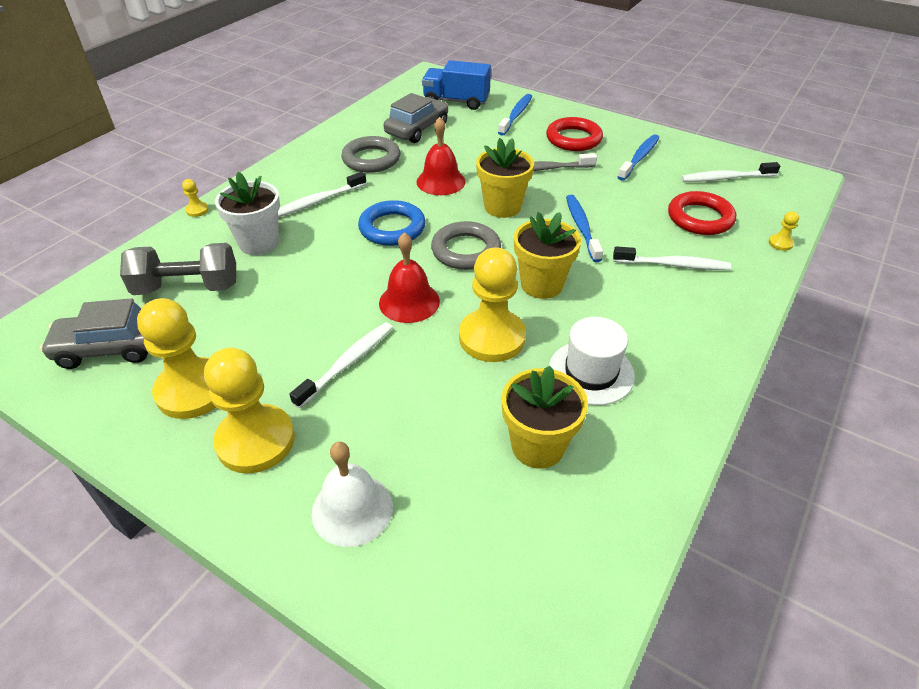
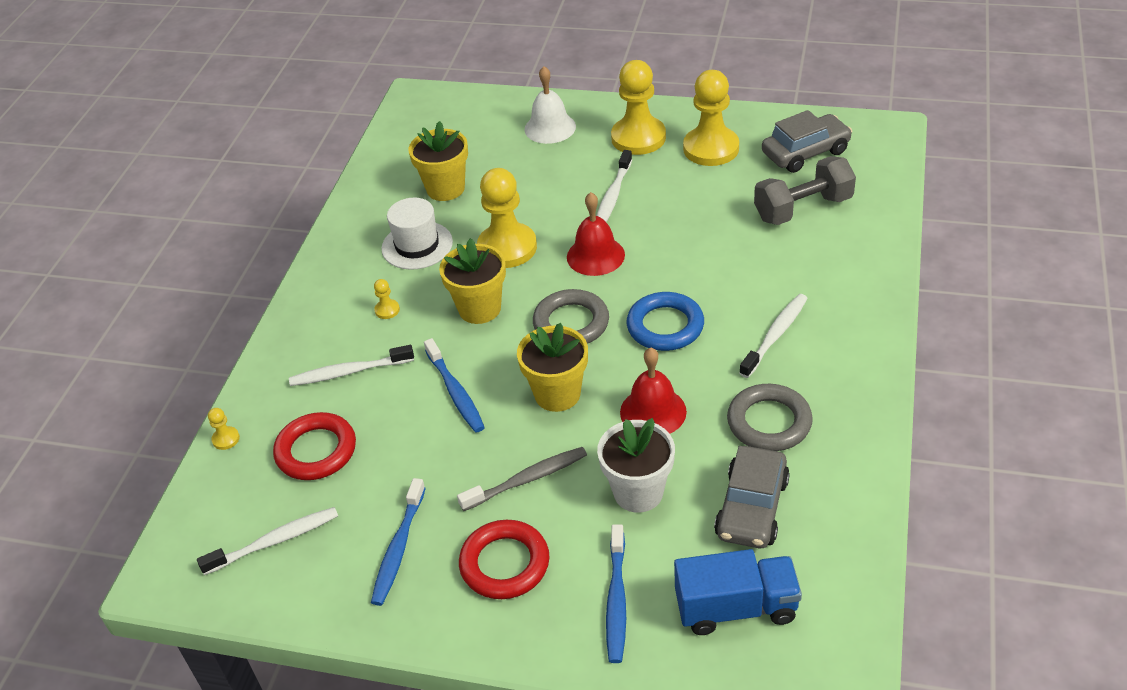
camera: 165 degrees right, 0 degrees up
yellow pawn [182,179,209,217] -> yellow pawn moved to [374,279,400,319]
white flower pot [215,172,280,255] -> white flower pot moved to [597,418,675,513]

